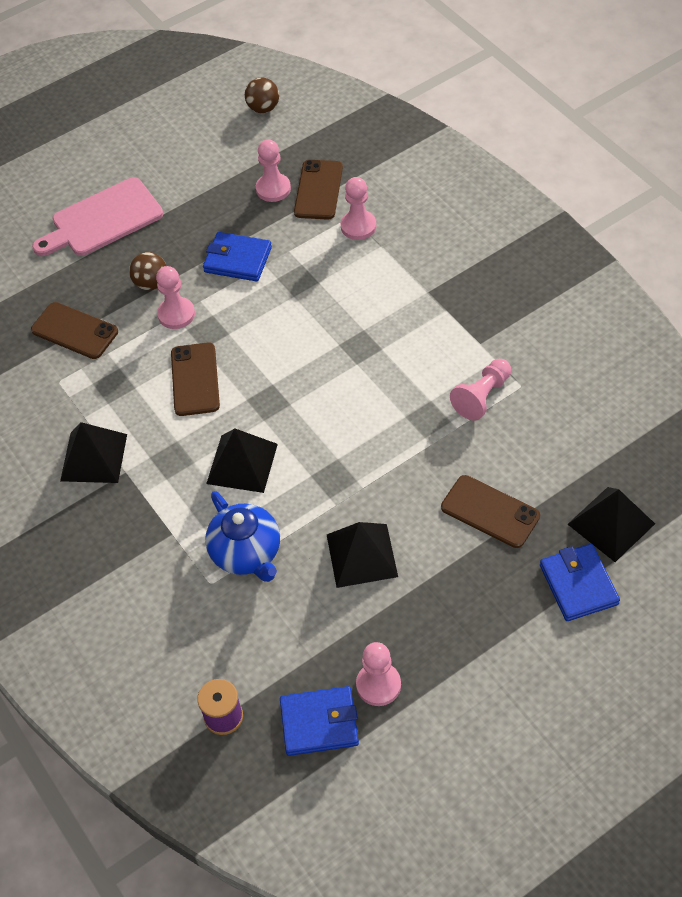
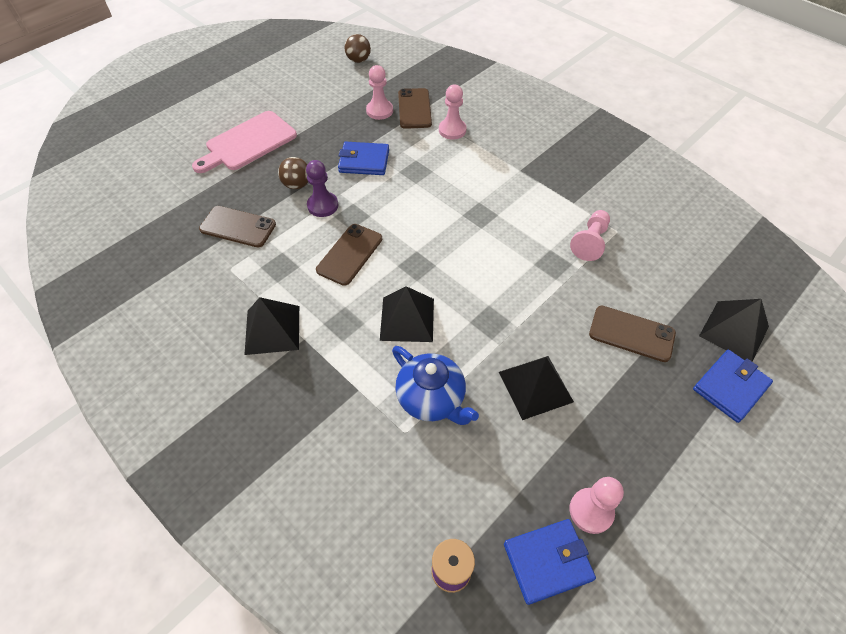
camera: 15 degrees left, 0 degrees up
pink pawn [156,266,195,329] -> purple pawn [306,160,338,217]
brown phone [171,342,220,416] -> brown phone turned 45 degrees clockwise [316,224,382,286]
blue wallet [540,544,620,621] -> blue wallet turned 75 degrees clockwise [693,350,773,423]

